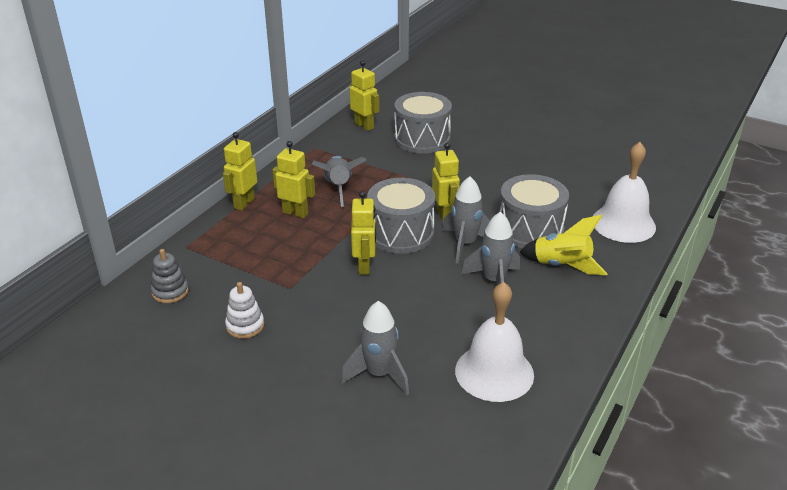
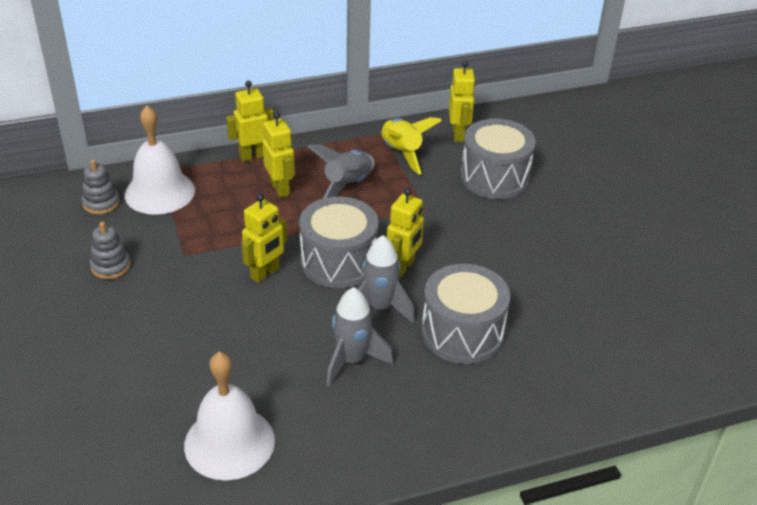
camera: 40 degrees right, 5 degrees up
white stacking toy [225,282,264,339] -> grey stacking toy [90,222,131,279]
grey rocket [341,301,409,395] -> none
yellow rocket [520,215,608,275] -> yellow rocket moved to [381,117,442,175]
white bell [593,142,656,243] -> white bell moved to [125,105,195,215]

